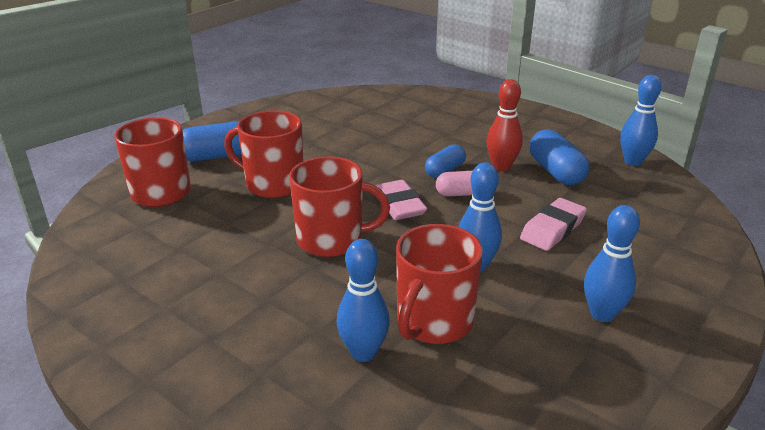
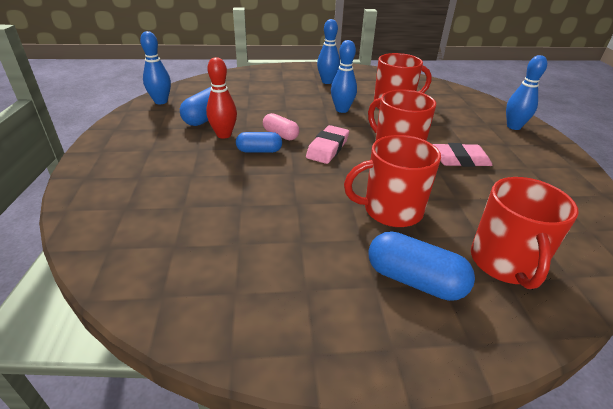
camera: 135 degrees left, 5 degrees up
red mug [224,110,303,198] -> red mug turned 105 degrees clockwise [344,135,441,227]
blue bowling pin [337,239,390,362] -> blue bowling pin moved to [506,55,547,130]
pink eraser [520,198,587,251] -> pink eraser moved to [433,143,492,167]

